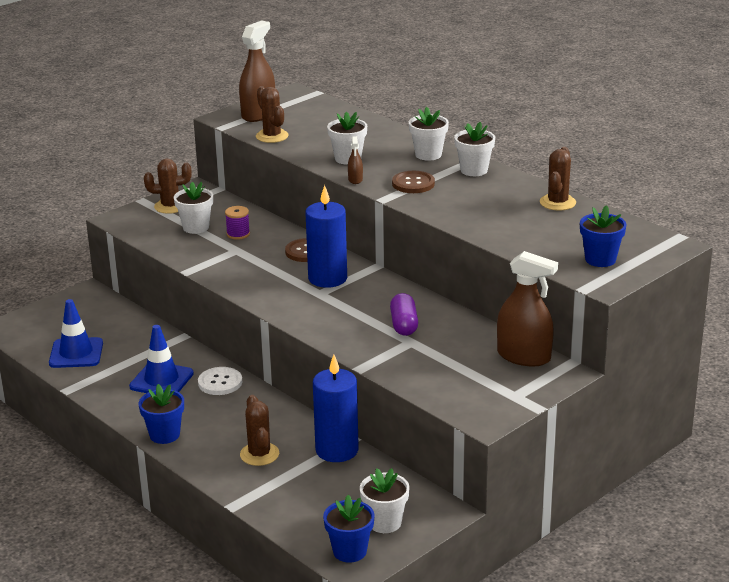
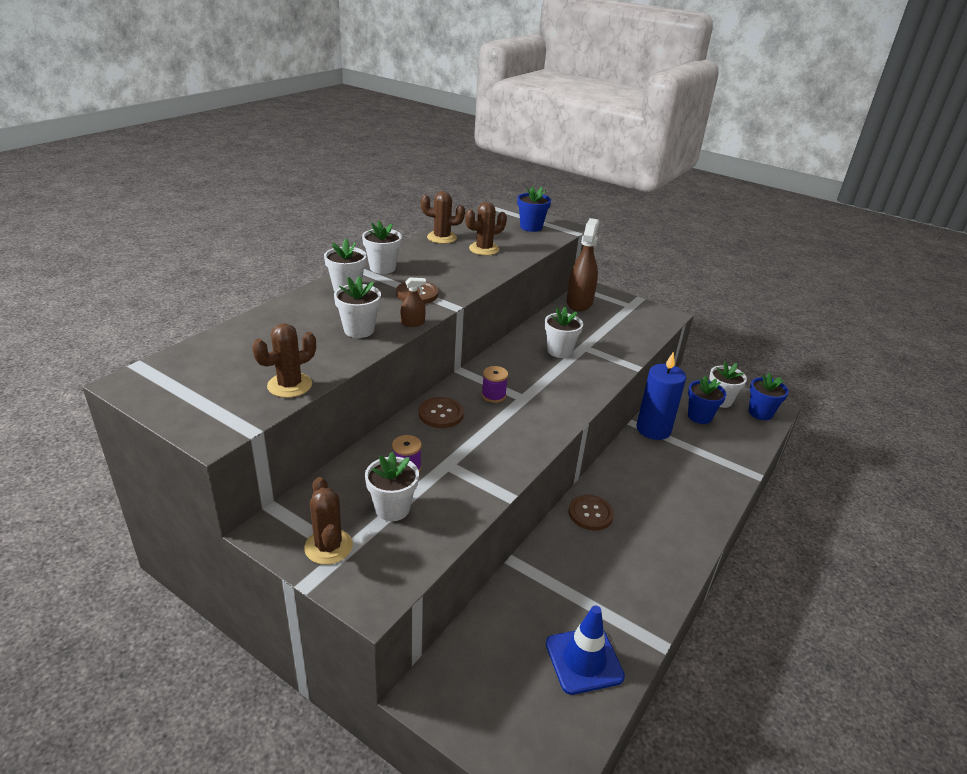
camera: 105 degrees left, 5 degrees up
blue traffic cone [129,325,194,393] -> none
blue flower pot [139,384,184,444] -> blue flower pot moved to [688,375,726,424]
white button [198,367,242,395] -> brown button [569,495,614,531]
brown spray bottle [239,20,275,122] -> none
brown cactus [240,395,279,466] -> brown cactus moved to [465,202,507,255]
blue candle [306,185,347,288] -> purple spool [481,366,508,403]
purple capsule [390,293,418,336] -> white flower pot [545,307,583,358]

